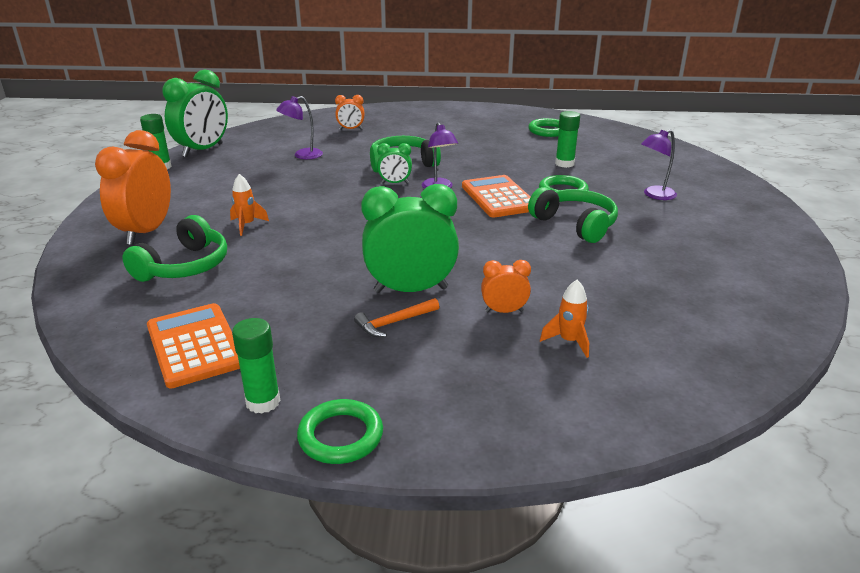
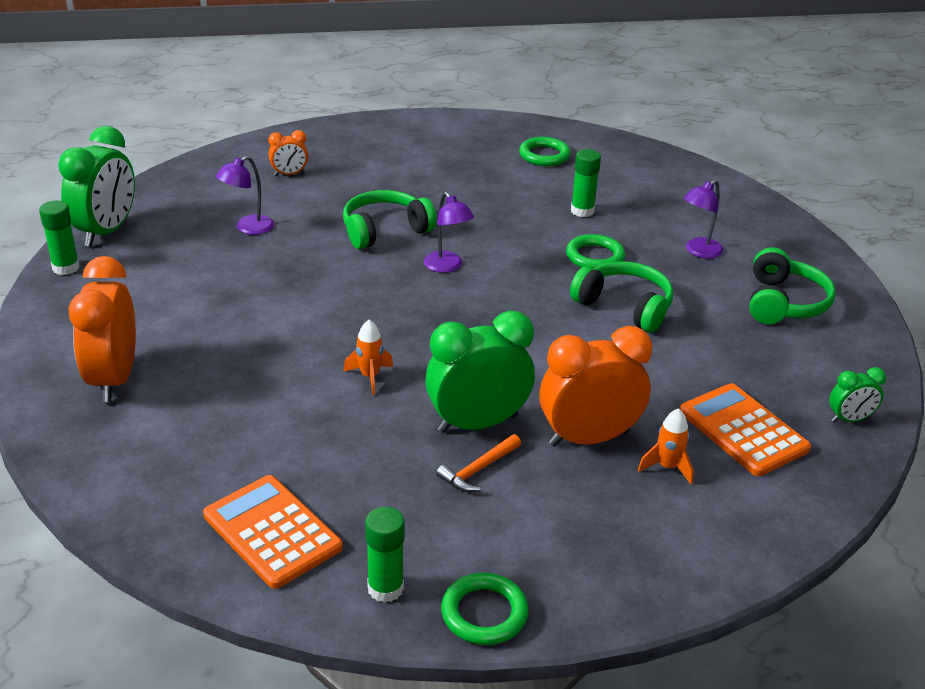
camera: 15 degrees left, 5 degrees up
green headphones [122,215,227,282] -> green headphones moved to [749,247,836,324]
orange rocket [230,174,269,236] -> orange rocket moved to [344,320,393,395]
green clock [377,143,412,184] -> green clock moved to [829,367,886,422]
orange calculator [462,175,531,218] -> orange calculator moved to [680,383,811,476]
orange clock [481,260,531,313] -> orange clock [539,326,652,447], size x2.03

